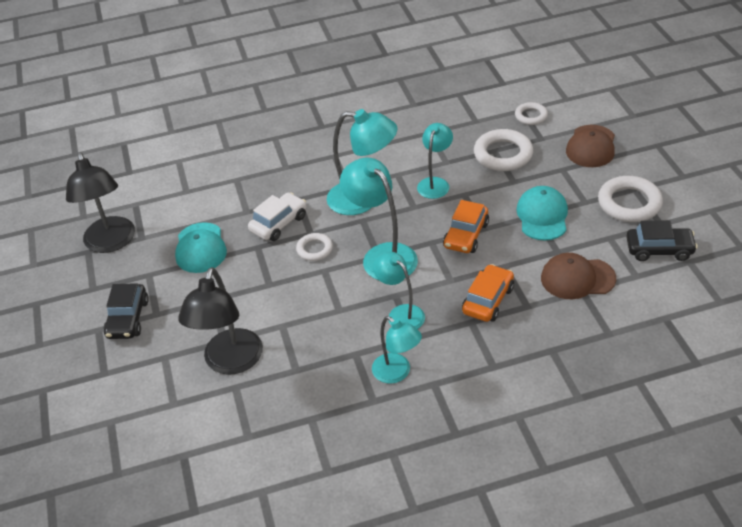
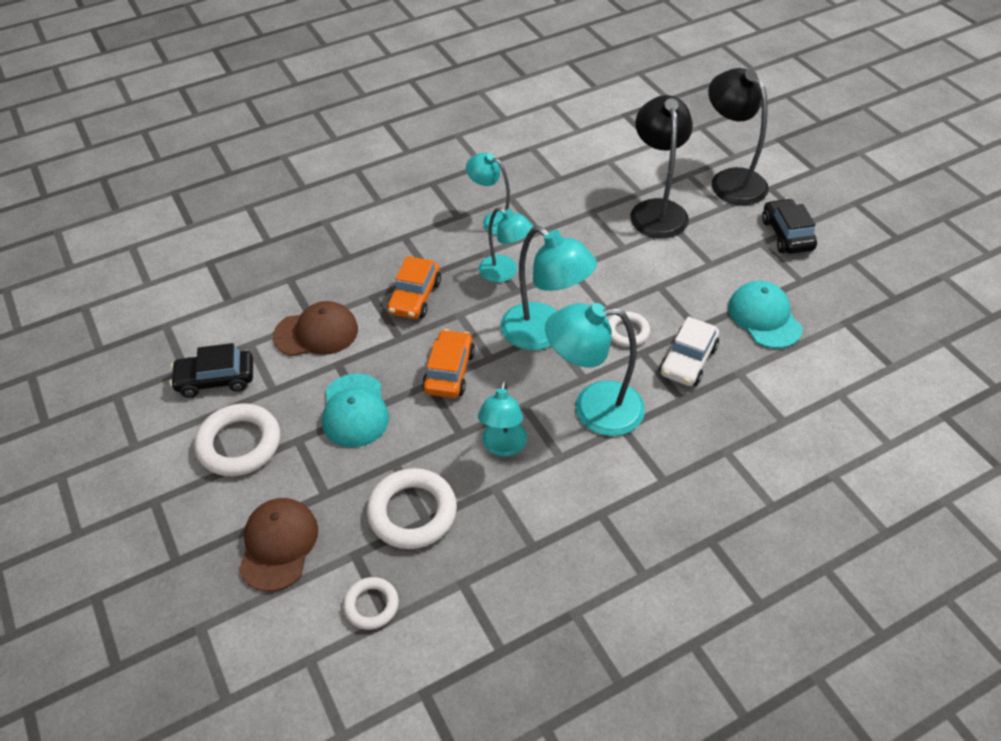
camera: 165 degrees right, 5 degrees up
black lamp [66,152,135,253] -> black lamp moved to [708,68,769,205]

